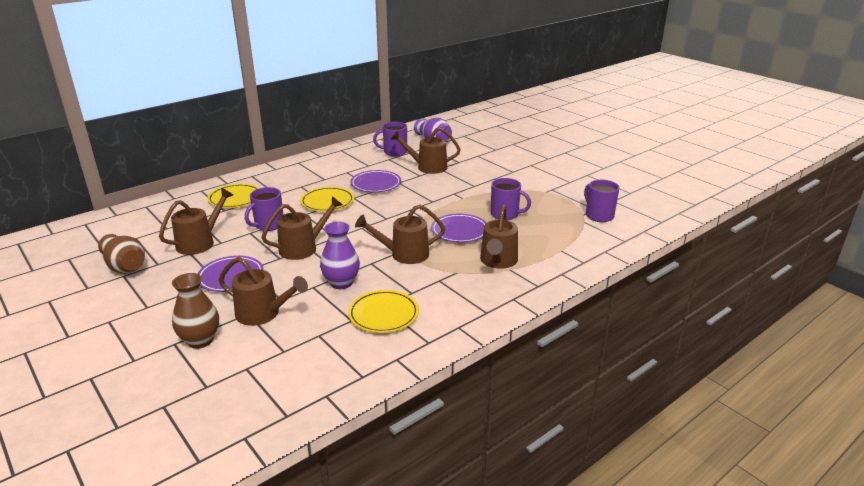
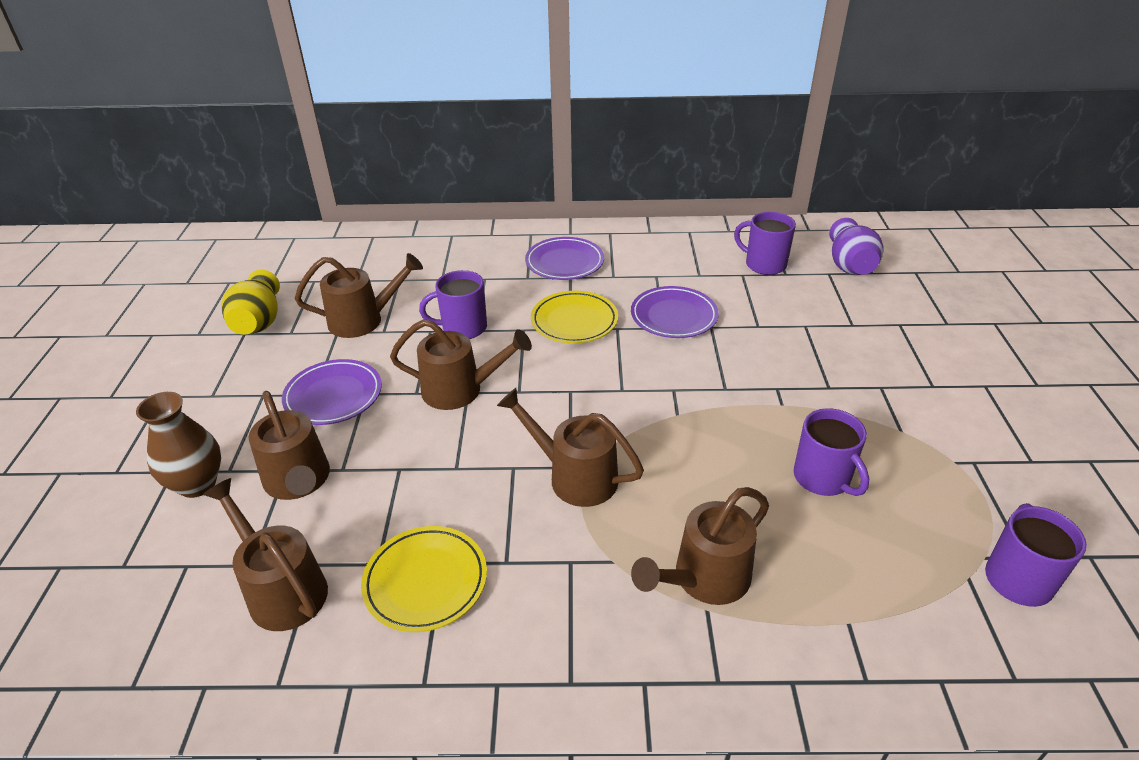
camera: 40 degrees right, 10 degrees up
brown vase [98,234,145,274] -> yellow vase [221,270,280,335]
yellow plate [207,184,259,208] -> none
purple vase [320,222,360,289] -> none
brown watering can [391,127,461,174] -> brown watering can moved to [203,478,328,631]
purple plate [431,214,487,243] -> purple plate moved to [525,237,604,280]

